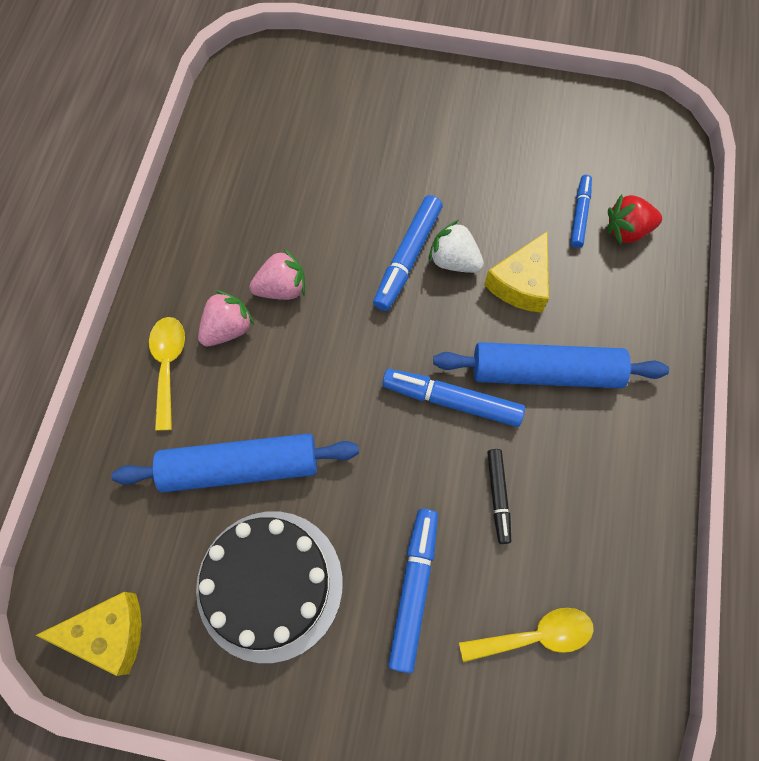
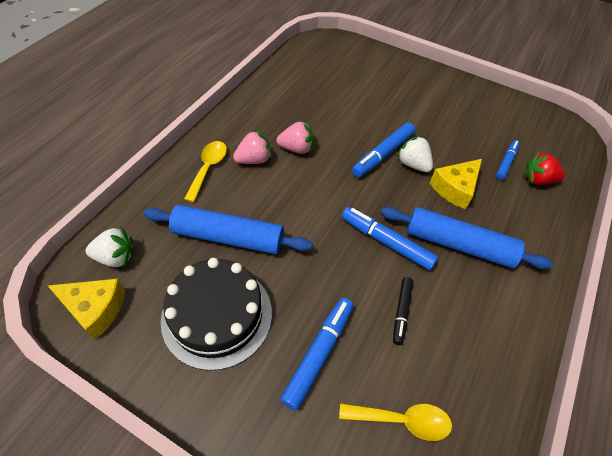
camera: 15 degrees right, 15 degrees down
none -> white strawberry [85,227,134,267]

